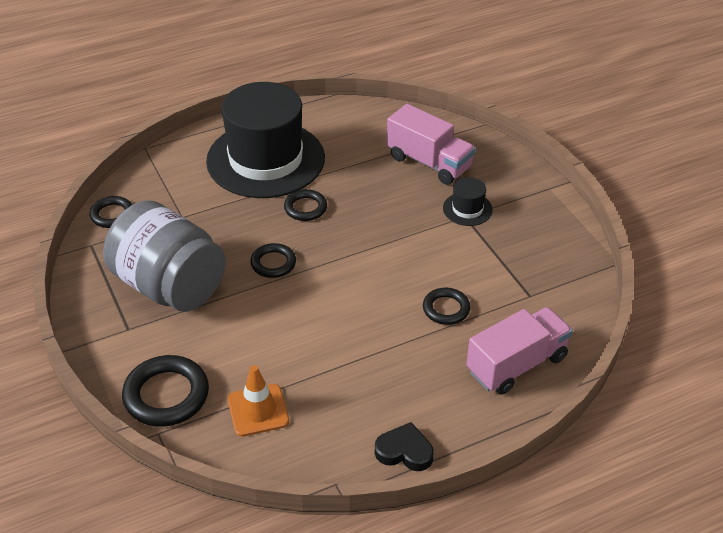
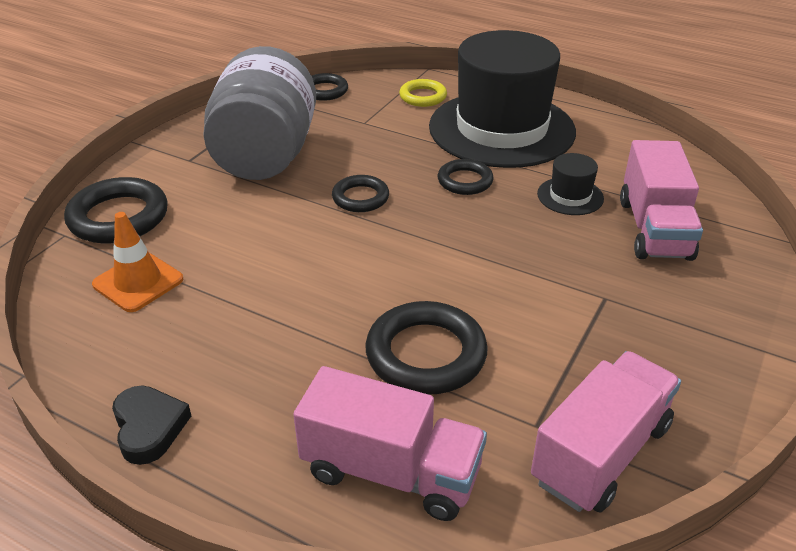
camera: 55 degrees right, 5 degrees down
black ring [423,288,470,325] -> black ring [365,301,488,395], size x1.67
black hat [443,177,493,226] -> black hat moved to [537,153,604,215]
none -> yellow ring [399,79,447,107]
none -> pink truck [531,351,681,513]

